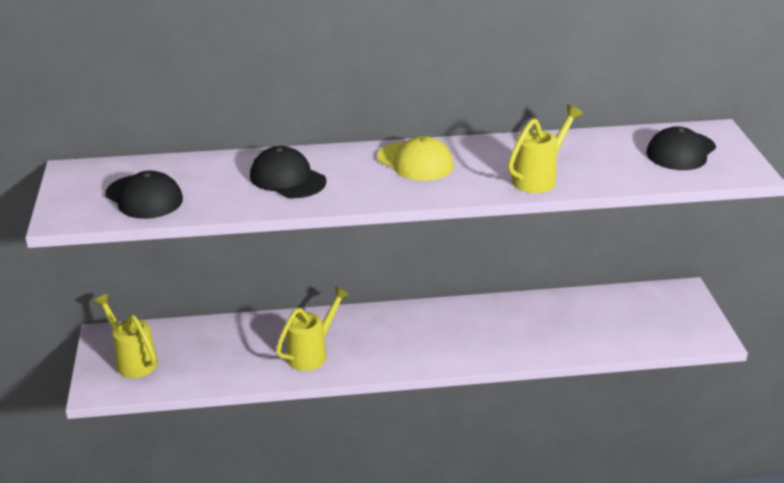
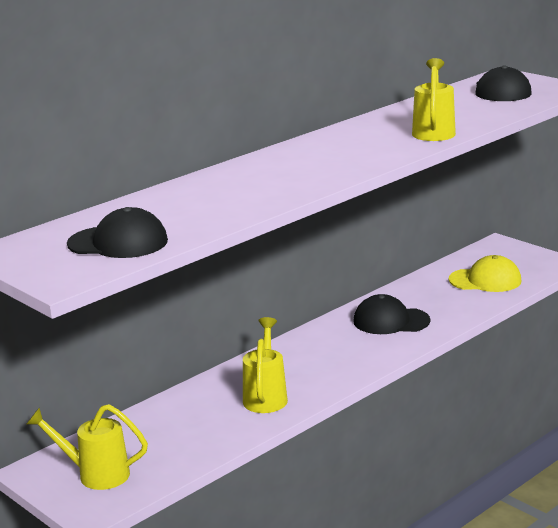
camera: 35 degrees left, 10 degrees down
black cap [250,146,327,198] -> black cap moved to [353,294,430,334]
yellow cap [377,136,453,181] -> yellow cap moved to [449,255,521,292]

